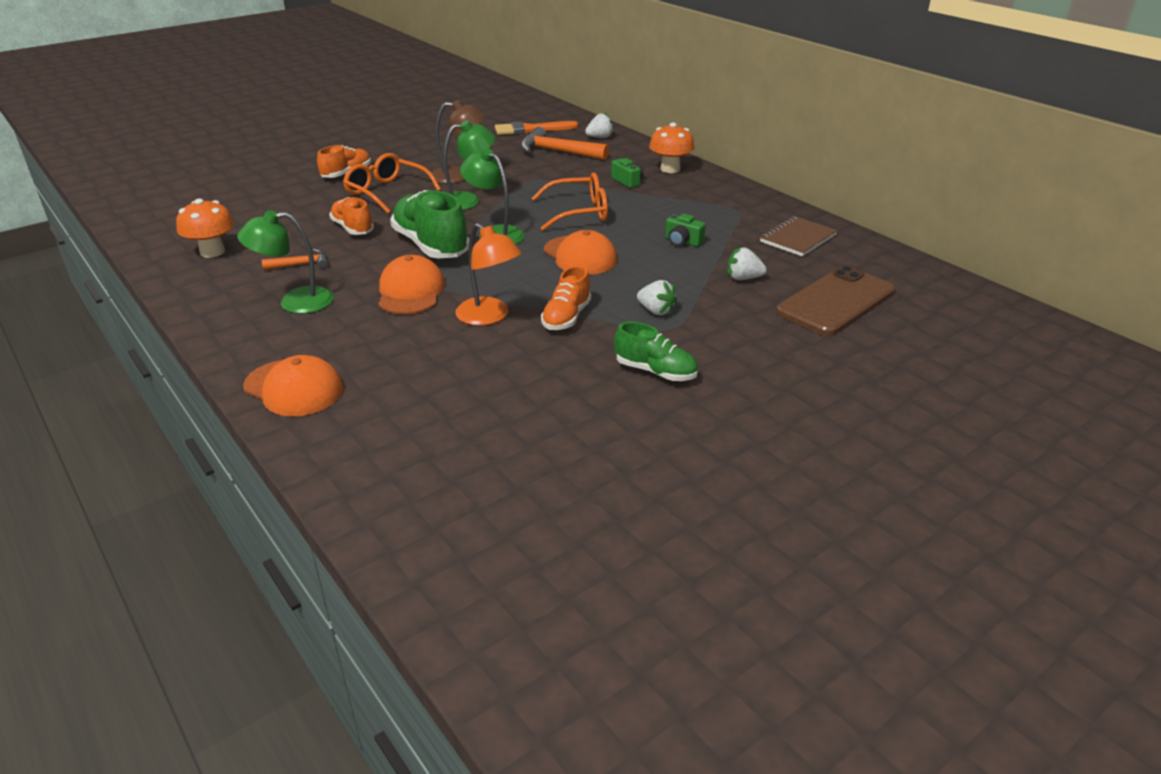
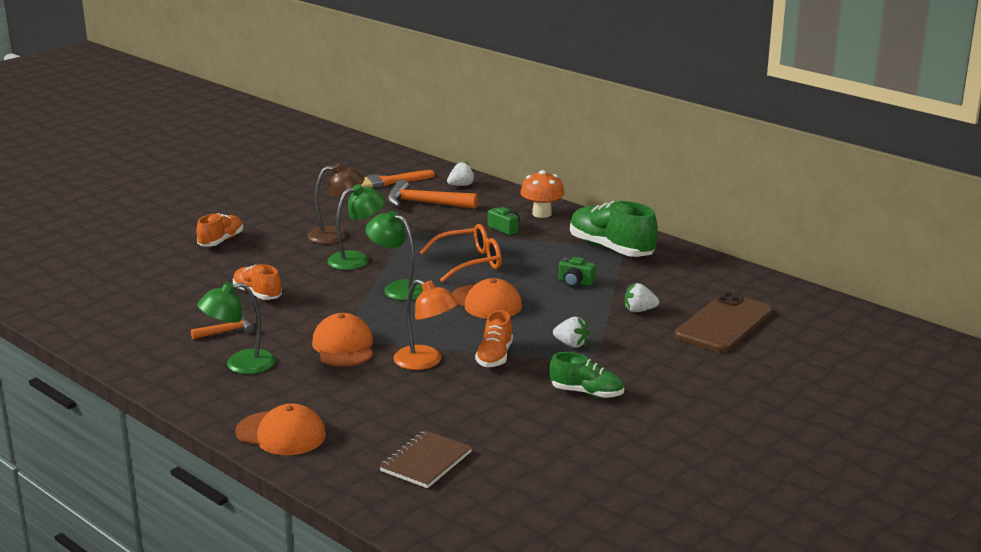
camera: 10 degrees left, 10 degrees down
orange mushroom [176,198,234,258] -> none
orange glasses [343,153,441,213] -> none
green shoe [390,190,470,258] -> green shoe moved to [570,201,658,257]
brown notebook [760,216,838,257] -> brown notebook moved to [379,430,472,488]

